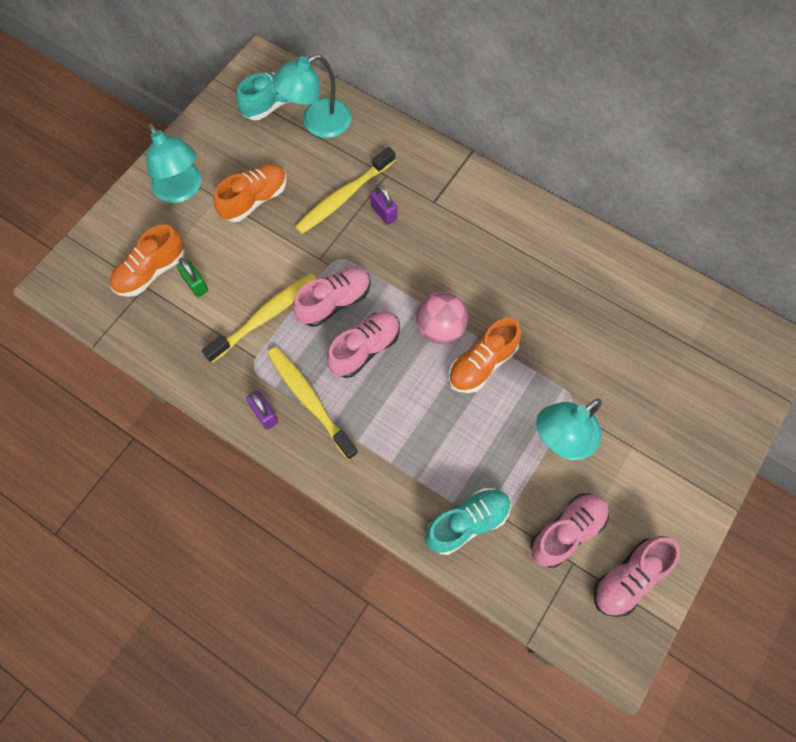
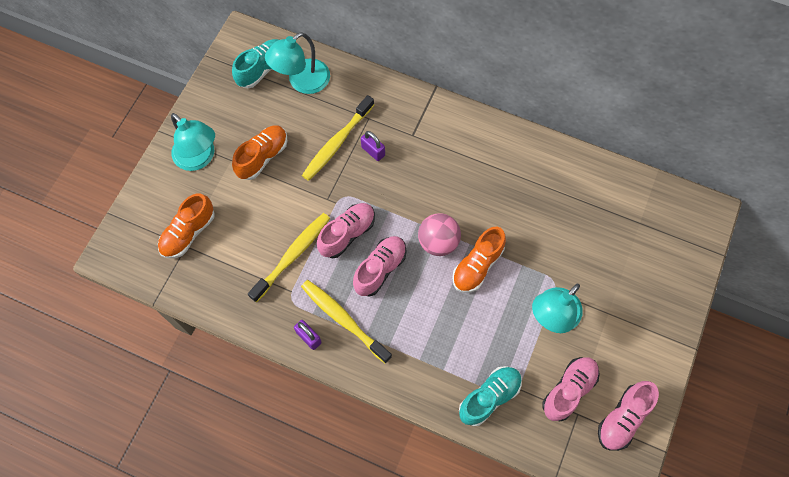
camera: 10 degrees left, 0 degrees up
green padlock [177,258,208,297] -> none

